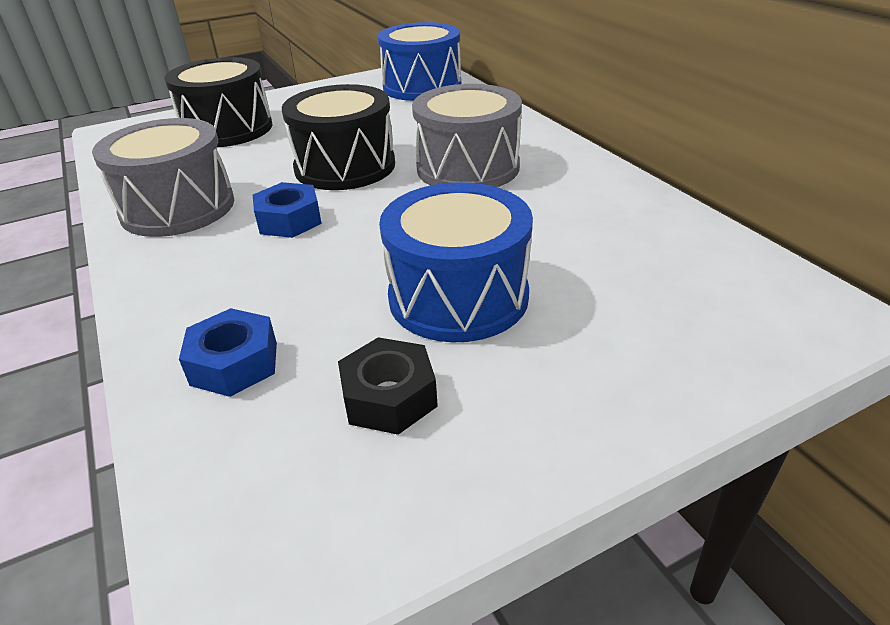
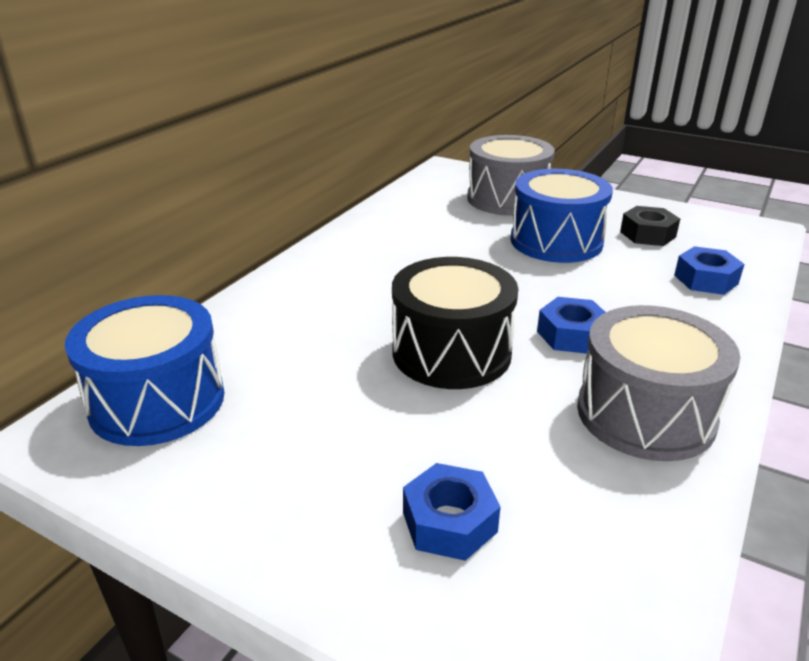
camera: 125 degrees left, 5 degrees down
black drum [164,57,273,147] -> blue nut [403,463,500,561]
grey drum [412,84,522,187] -> grey drum moved to [467,135,555,216]

